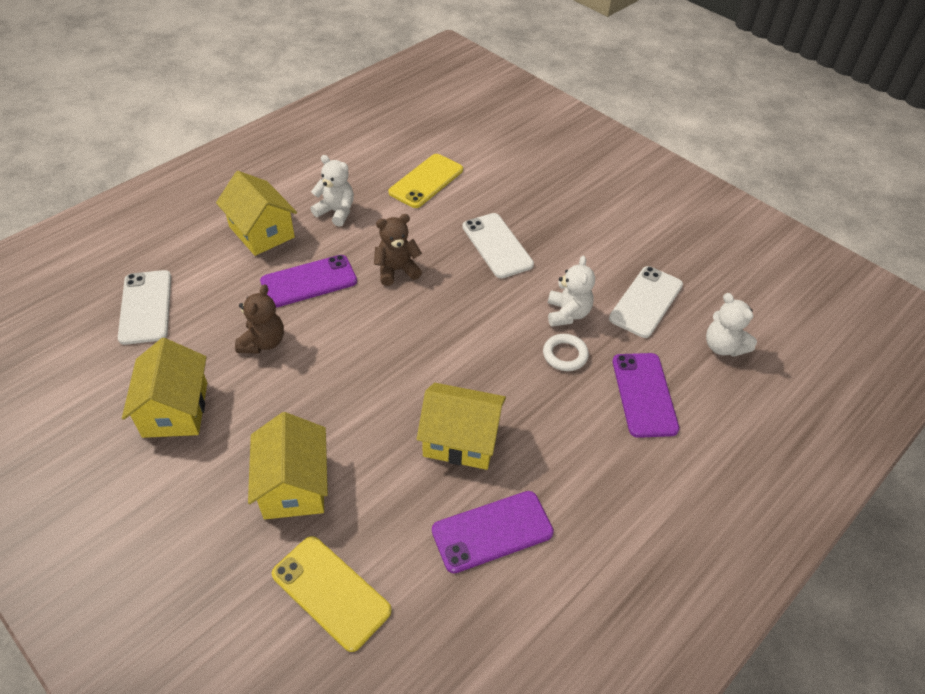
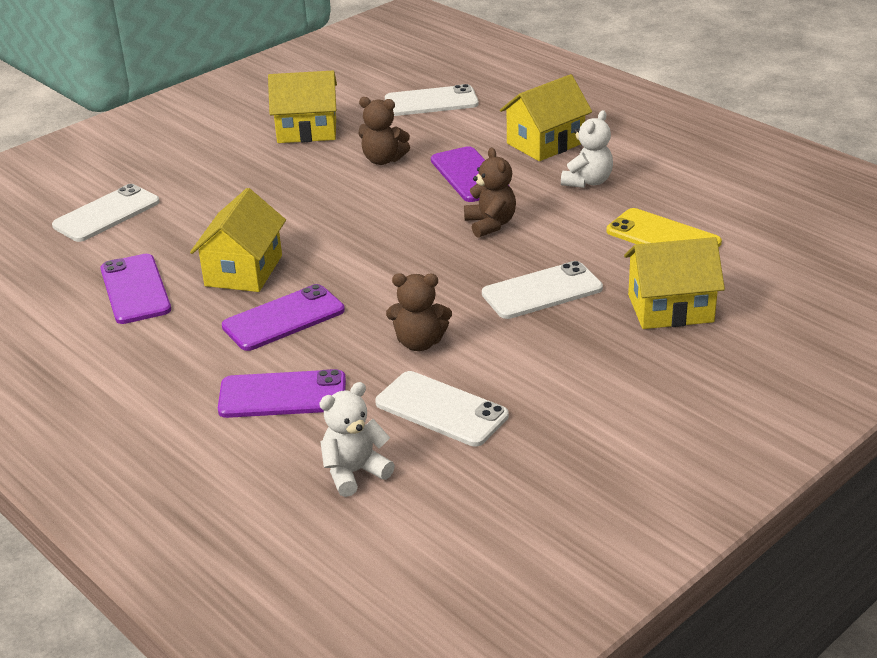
camera: 95 degrees right, 15 degrees down
yellow house [248,412,328,519] -> yellow house moved to [624,237,725,329]
yellow phone [272,536,392,652] -> white phone [52,184,160,242]
white ring [543,334,589,371] -> none
white teddy bear [548,256,595,327] -> brown teddy bear [386,273,452,351]
none -> purple phone [222,284,345,351]

